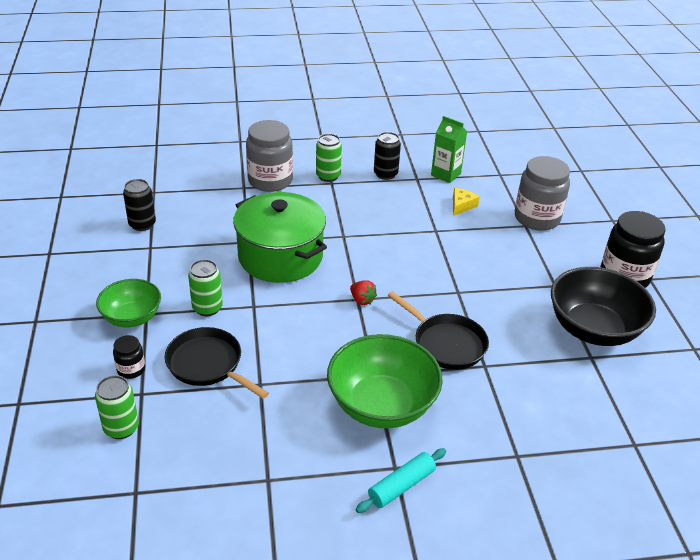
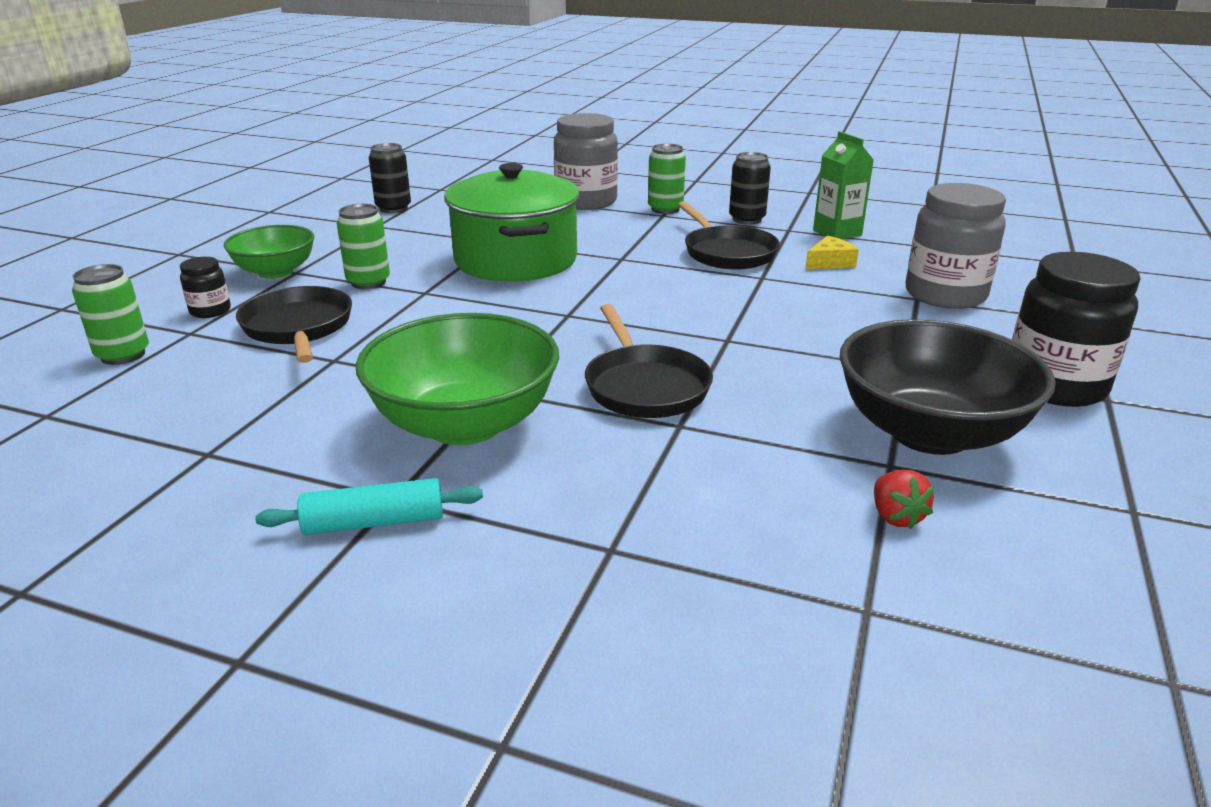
camera: 30 degrees right, 10 degrees down
red strawberry [350,280,377,305] -> red strawberry moved to [874,470,934,529]
none -> black pan [678,201,780,270]

